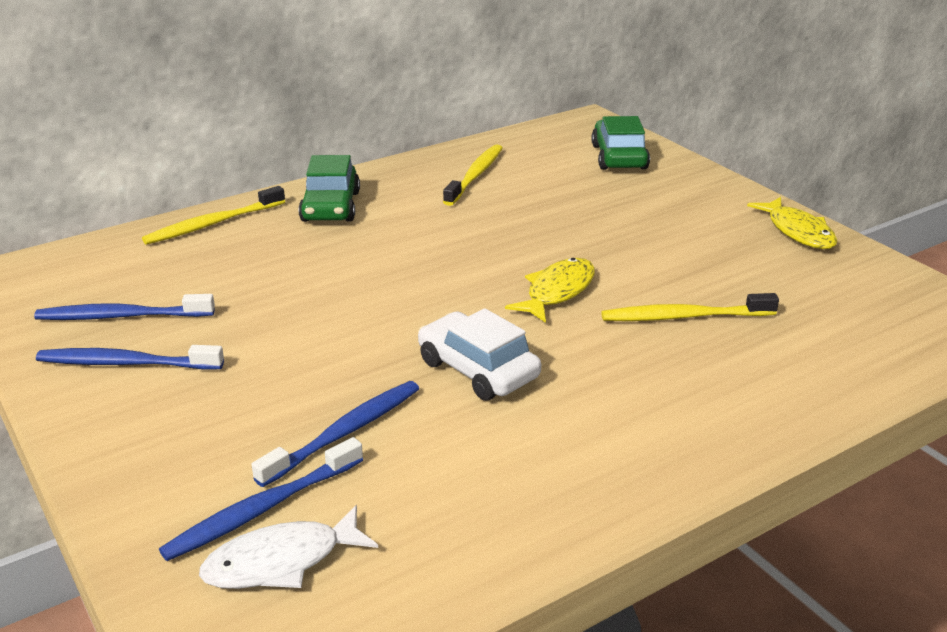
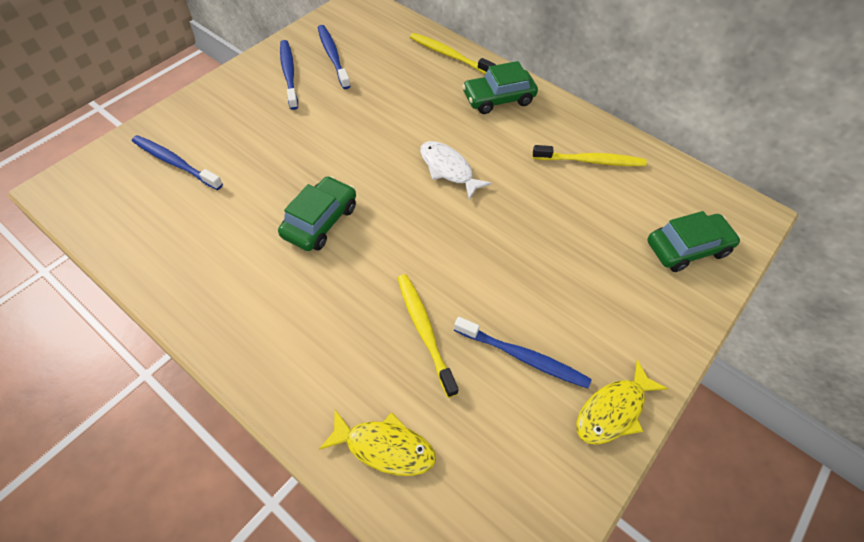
camera: 70 degrees right, 25 degrees up
white fish [199,505,378,589] -> white fish moved to [420,141,492,200]
blue toothbrush [252,381,419,487] -> blue toothbrush moved to [454,317,592,389]
white car [418,308,541,401] -> green car [278,176,356,251]
yellow fish [505,258,595,323] -> yellow fish moved to [319,410,436,476]

